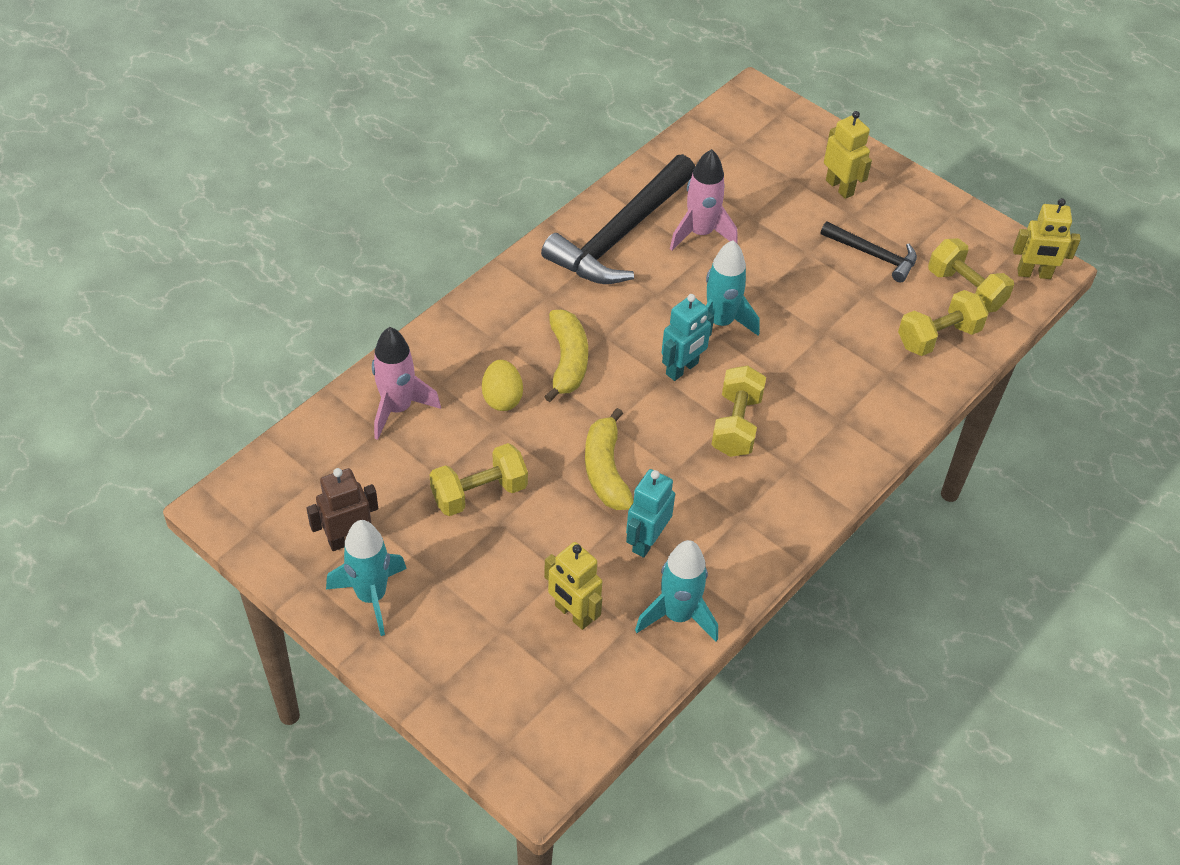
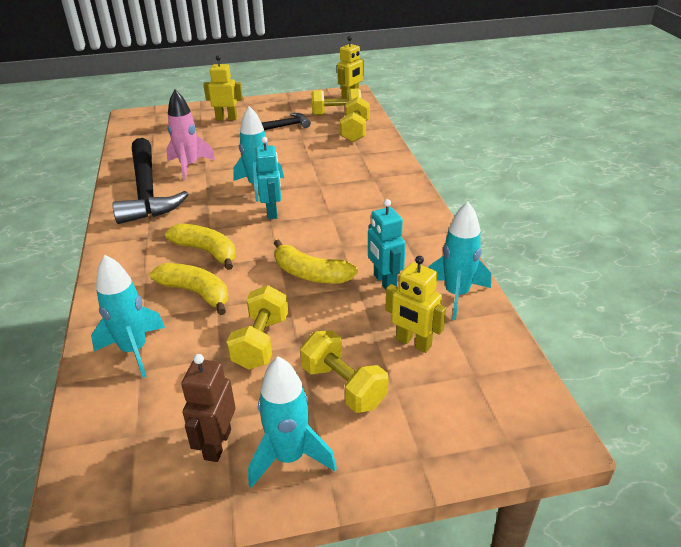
camera: 50 degrees left, 15 degrees down
pink rocket [372,327,441,440] -> turquoise rocket [91,255,165,378]
yellow egg [482,360,523,411] -> yellow banana [150,263,228,315]
yellow robot [544,542,602,630] -> yellow robot turned 45 degrees clockwise [385,256,446,353]
yellow dumbbell [711,365,766,457] -> yellow dumbbell moved to [300,330,389,413]

